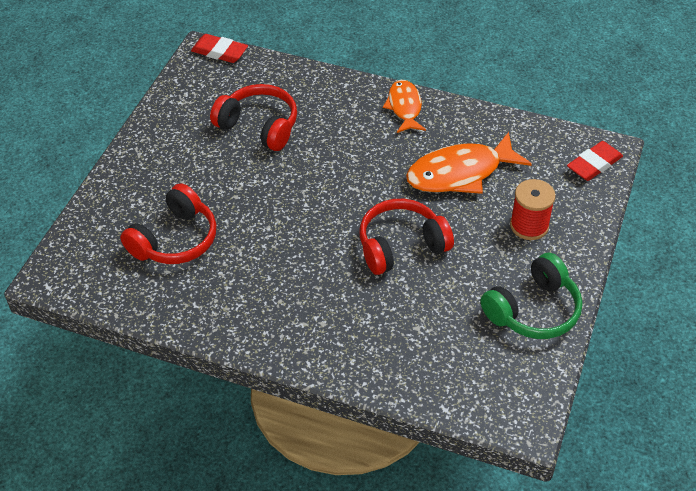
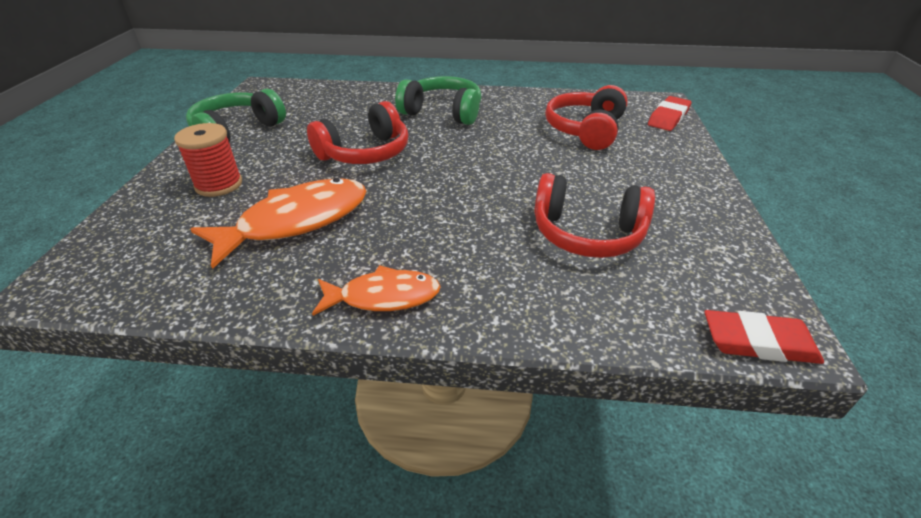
camera: 165 degrees right, 10 degrees down
orange fish [383,80,426,133] -> orange fish turned 75 degrees counterclockwise [312,265,441,316]
red eraser [567,141,623,181] -> red eraser moved to [648,96,691,131]
none -> green headphones [395,76,481,125]

